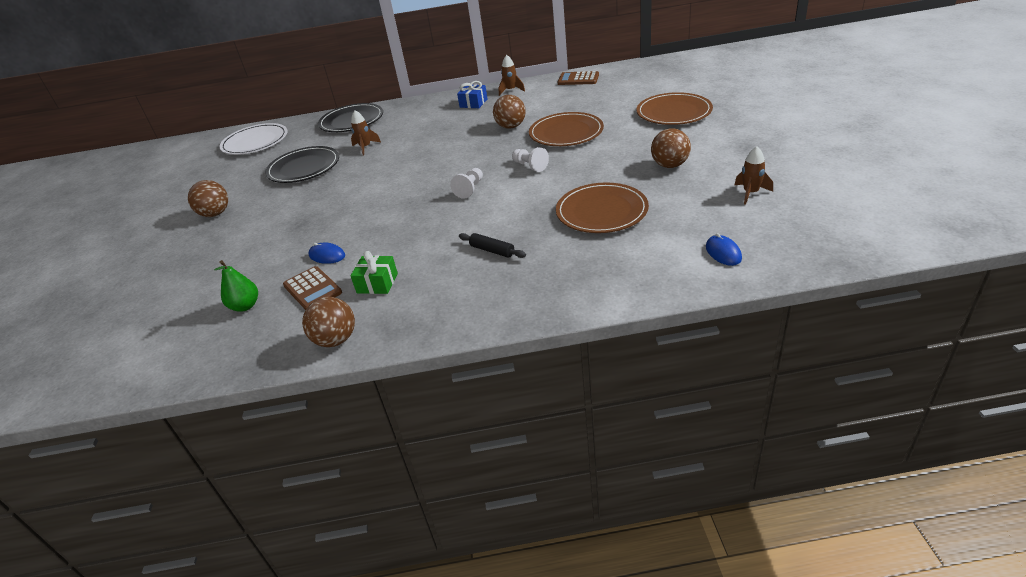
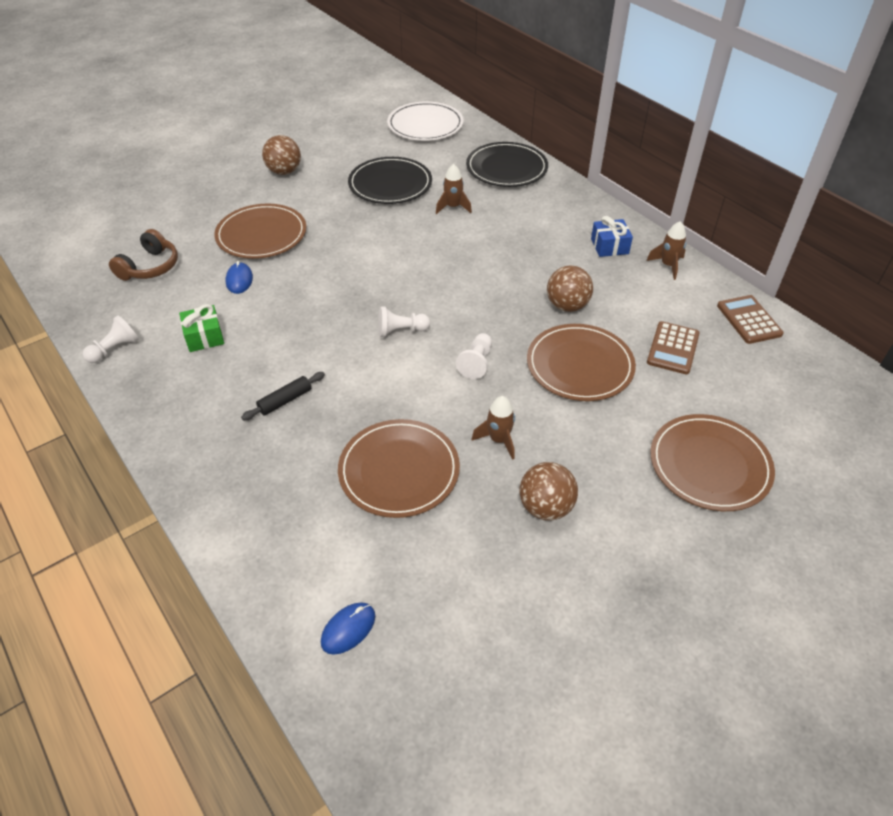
camera: 55 degrees right, 10 degrees up
green pear [214,260,258,312] -> brown headphones [109,229,178,281]
brown calculator [283,266,342,310] -> brown calculator moved to [647,321,700,374]
brown ball [302,297,355,347] -> white pawn [83,315,139,363]
black rolling pin [459,233,526,258] -> black rolling pin turned 45 degrees clockwise [241,372,325,420]
brown rocket [735,146,773,205] -> brown rocket moved to [472,396,515,460]
none -> brown plate [214,204,306,259]

